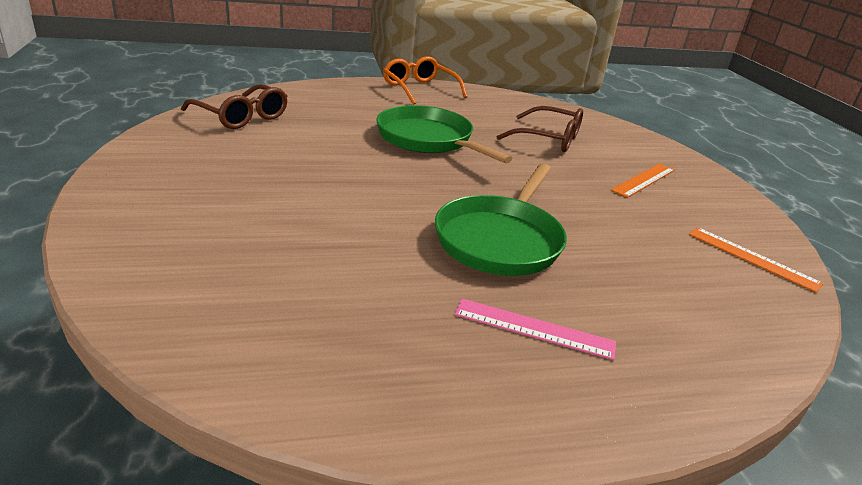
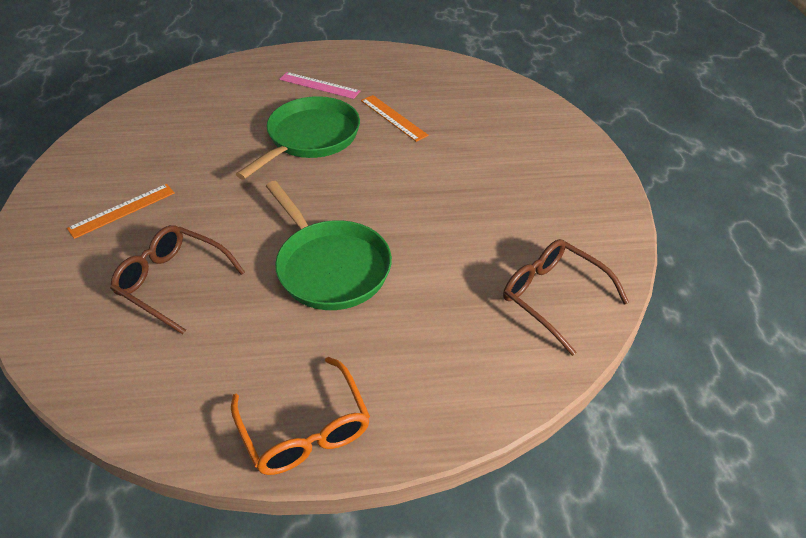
camera: 170 degrees left, 15 degrees up
orange ruler [689,228,823,293] -> orange ruler moved to [361,95,429,142]

